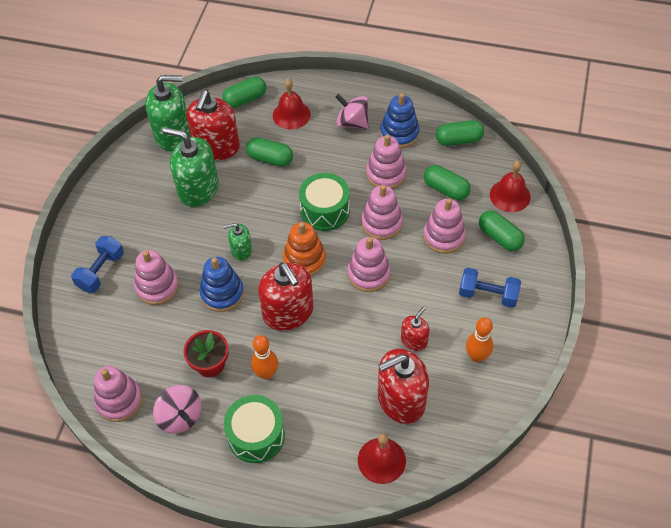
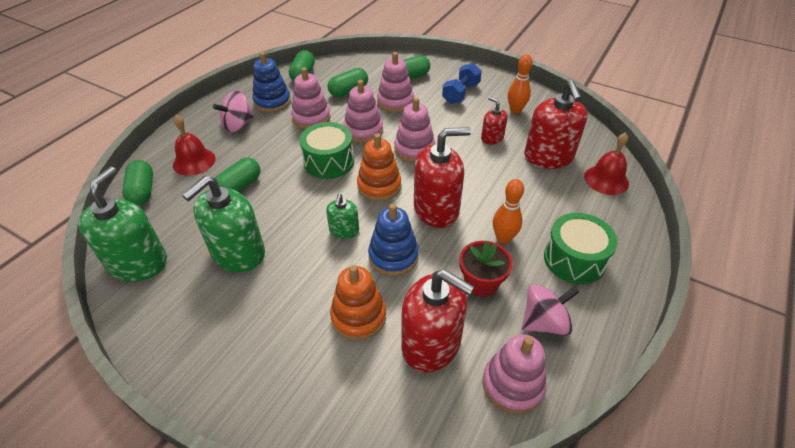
camera: 75 degrees left, 10 degrees down
blue dumbbell [71,236,124,293] -> none
pink stacking toy [134,250,179,305] -> orange stacking toy [330,265,386,340]
red soap dispenser [187,90,240,160] -> red soap dispenser moved to [401,270,474,373]
red bell [490,161,531,212] -> none

